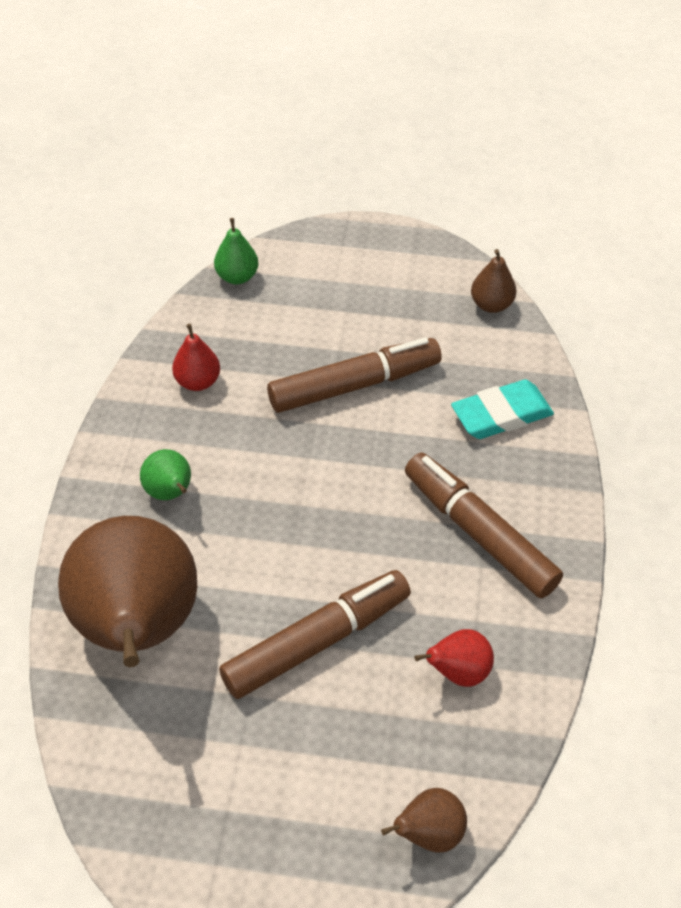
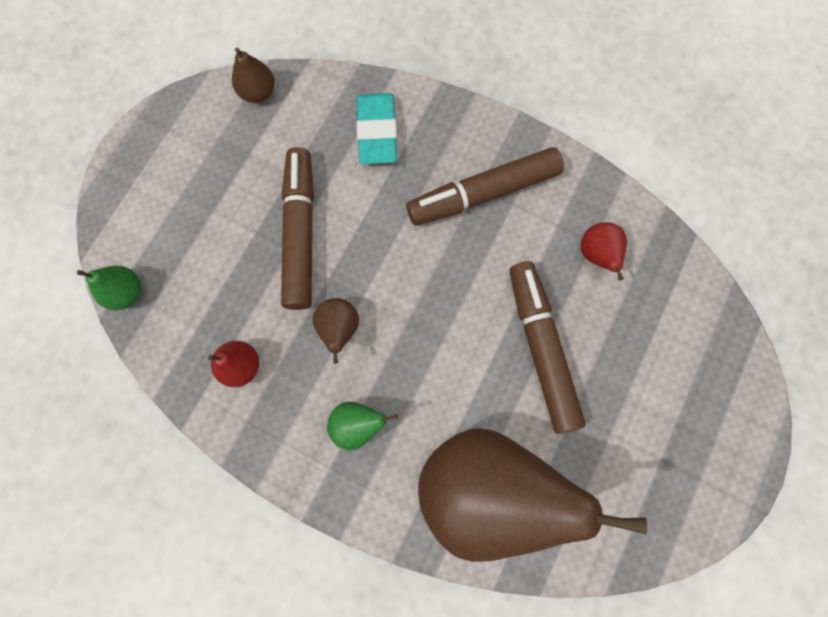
camera: 70 degrees left, 25 degrees up
brown pear [381,788,467,853] -> brown pear moved to [313,298,359,364]

